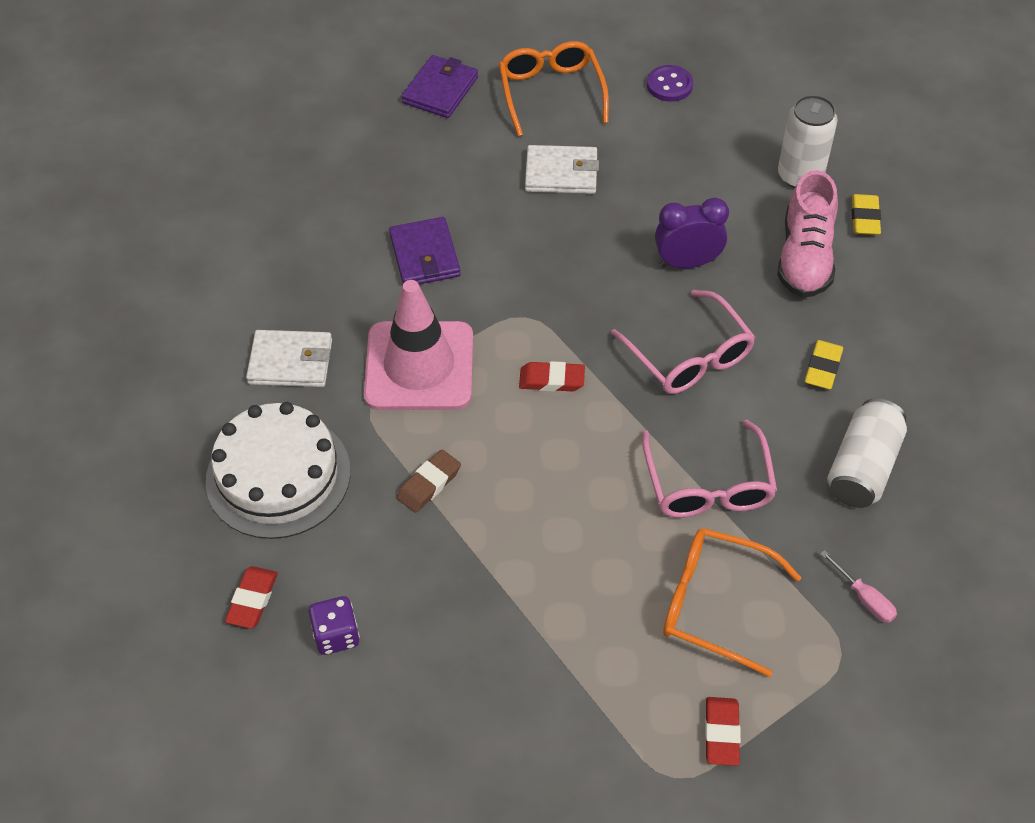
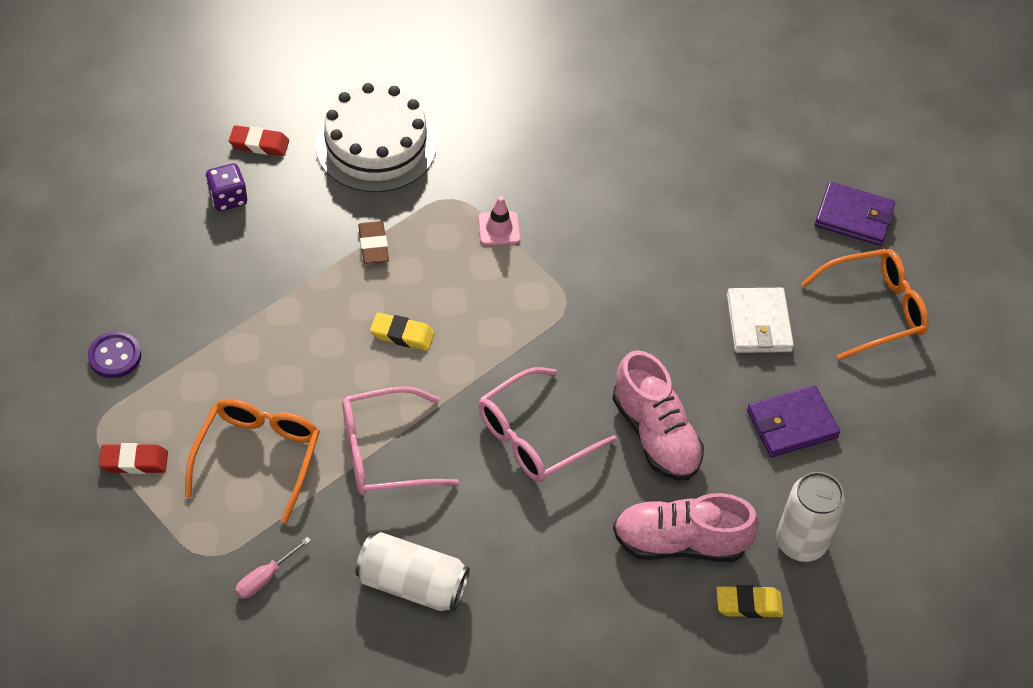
camera: 80 degrees right, 0 degrees up
white wallet [246,330,332,387] -> none
pink traffic cone [364,280,473,410] -> pink traffic cone [478,196,521,245], size x0.42
purple wallet [389,217,461,284] -> purple wallet moved to [747,385,840,457]
brown eraser [397,450,461,513] -> brown eraser turned 45 degrees clockwise [358,221,389,264]
red eraser [519,361,585,392] -> none
purple button [647,65,693,102] -> purple button moved to [88,332,141,378]
purple clock [655,198,729,268] -> pink shoe [612,350,704,480]
yellow eraser [805,340,843,389] -> yellow eraser moved to [370,312,435,351]

